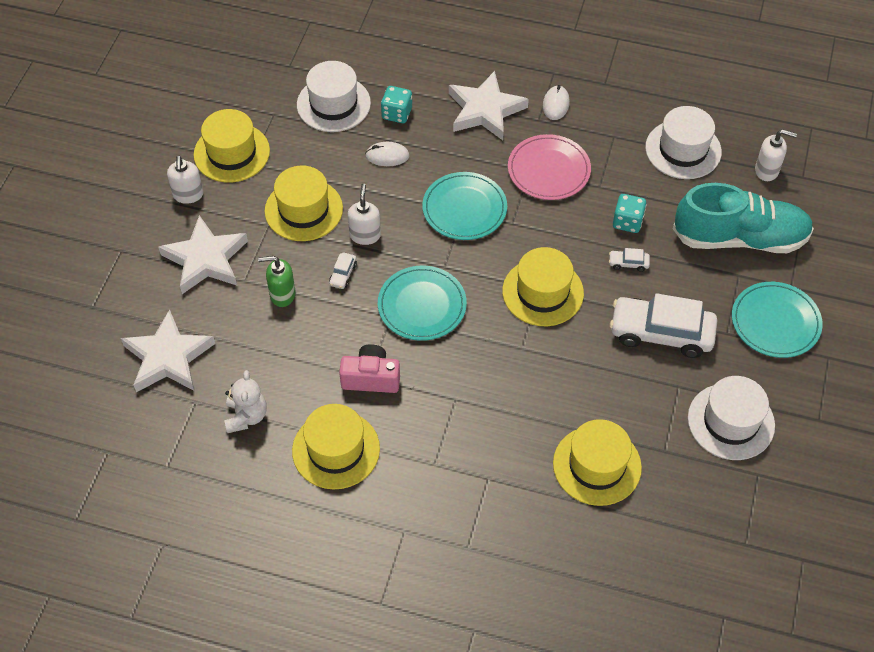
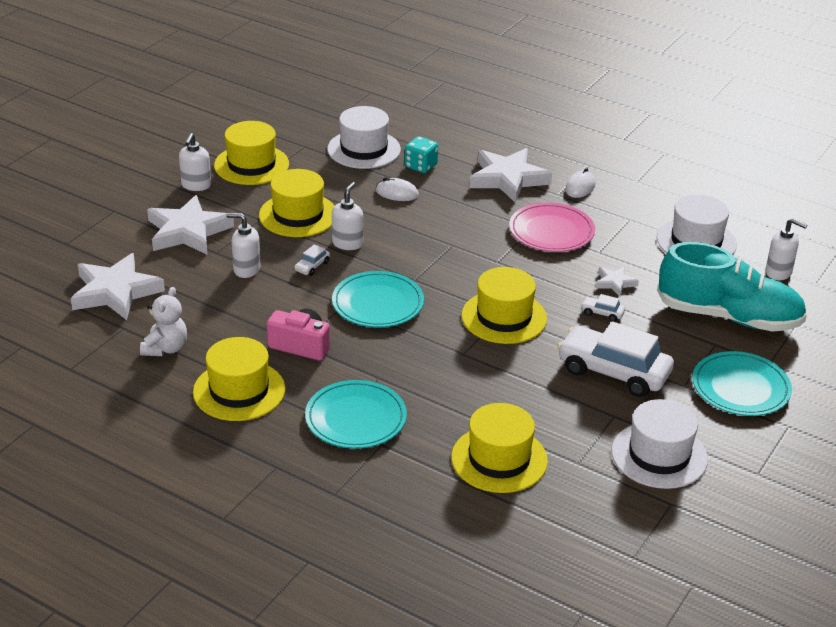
camera: 15 degrees right, 20 degrees down
green soap dispenser [258,256,296,307] -> white soap dispenser [226,213,261,278]
turquoise plate [422,172,507,240] -> turquoise plate moved to [305,380,407,449]
turquoise dice [613,194,646,233] -> white star [595,266,639,296]

